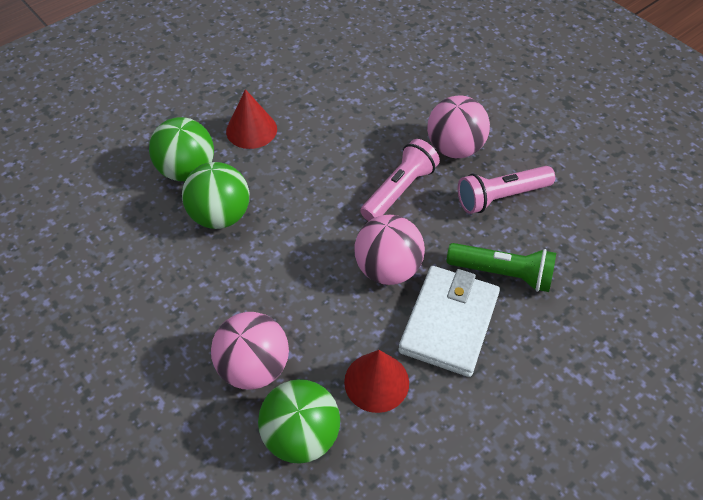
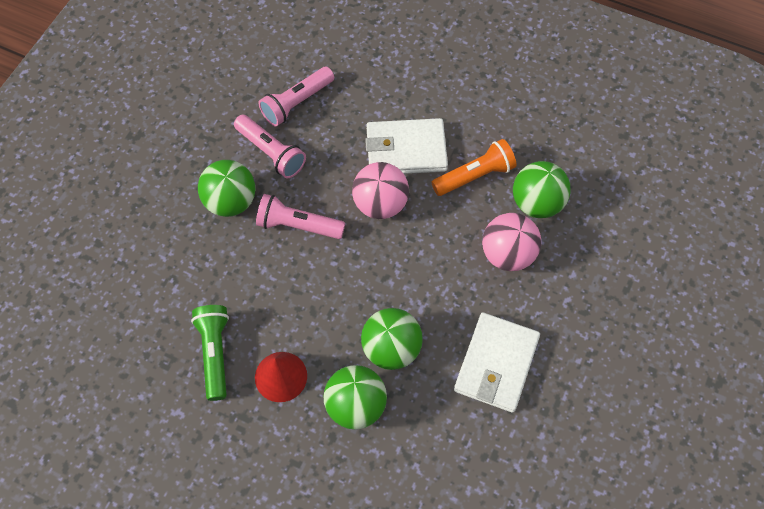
camera: 115 degrees left, 10 degrees up
red cone [344,350,409,413] -> orange flashlight [431,139,516,196]
pink ball [427,96,490,158] -> green ball [198,160,256,217]
green flashlight [446,243,556,292] -> green flashlight moved to [191,305,229,401]
none -> pink flashlight [259,67,334,126]
none -> white wallet [454,312,540,413]

